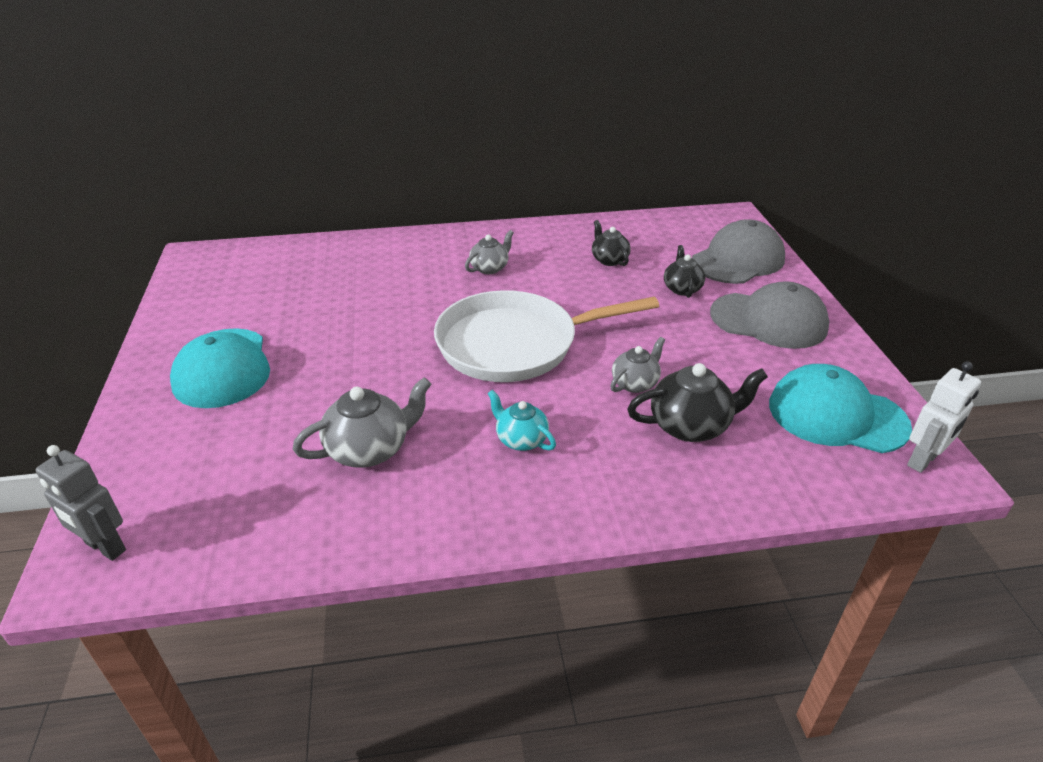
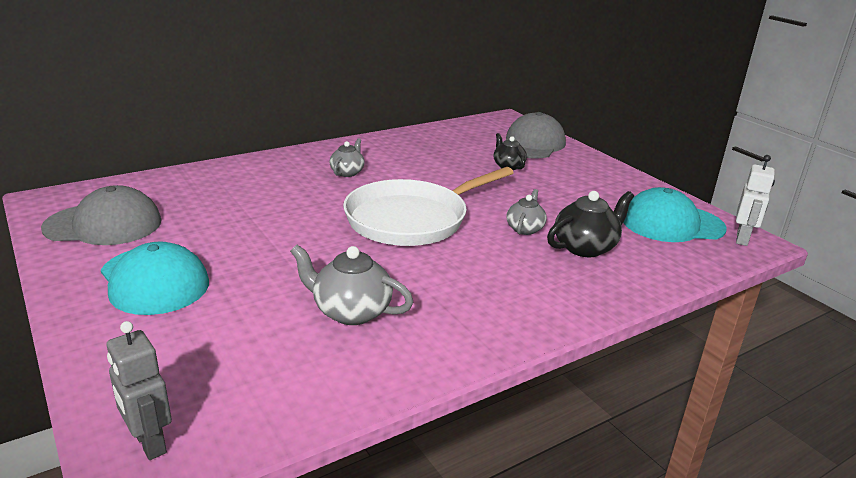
camera: 25 degrees left, 10 degrees down
grey robot [36,445,126,561] -> grey robot turned 45 degrees clockwise [107,321,172,460]
grey teapot [293,377,431,468] -> grey teapot turned 105 degrees counterclockwise [290,245,413,325]
turquoise teapot [487,390,556,451] -> none
black teapot [592,220,631,266] -> none
grey cap [710,281,830,349] -> grey cap moved to [41,185,162,245]

